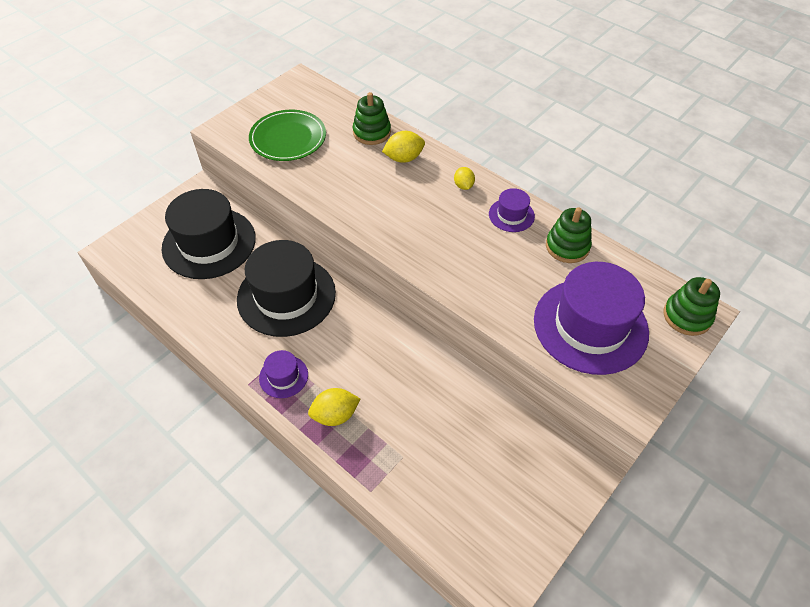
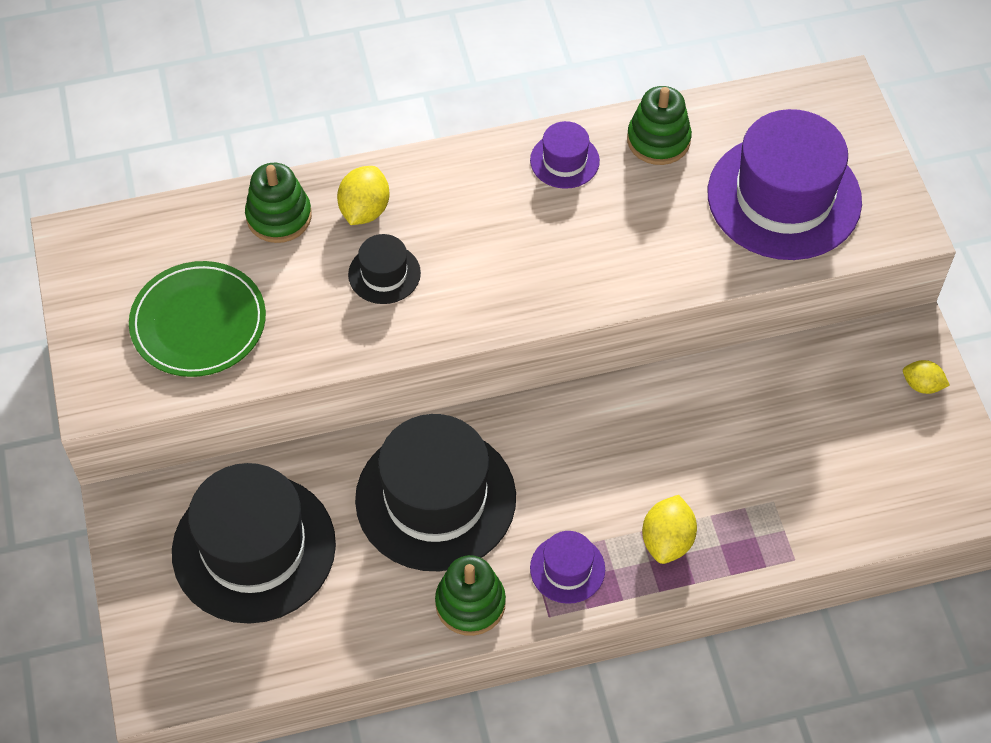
camera: 55 degrees left, 5 degrees up
yellow lemon [454,167,475,190] -> yellow lemon moved to [903,360,950,394]
green stacking toy [664,277,720,336] -> green stacking toy moved to [435,555,506,636]
none -> black hat [348,234,421,304]

